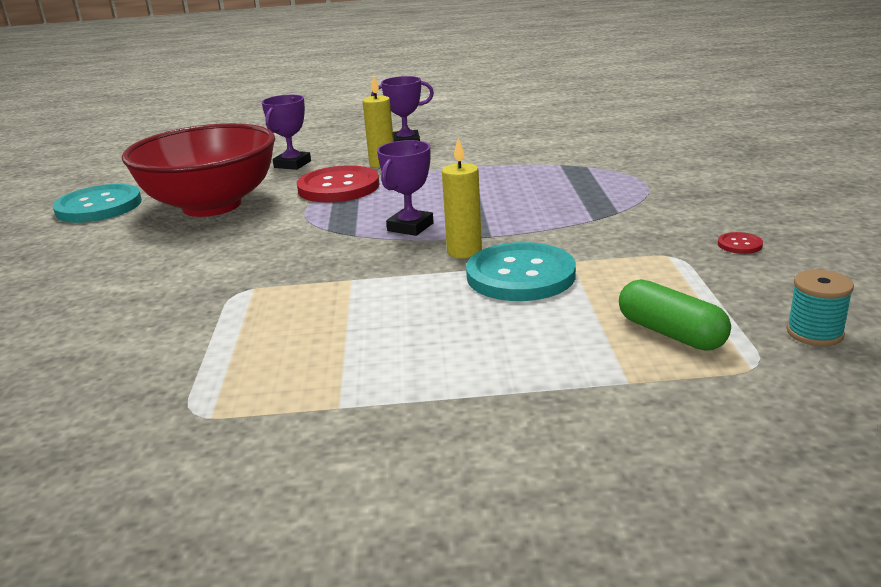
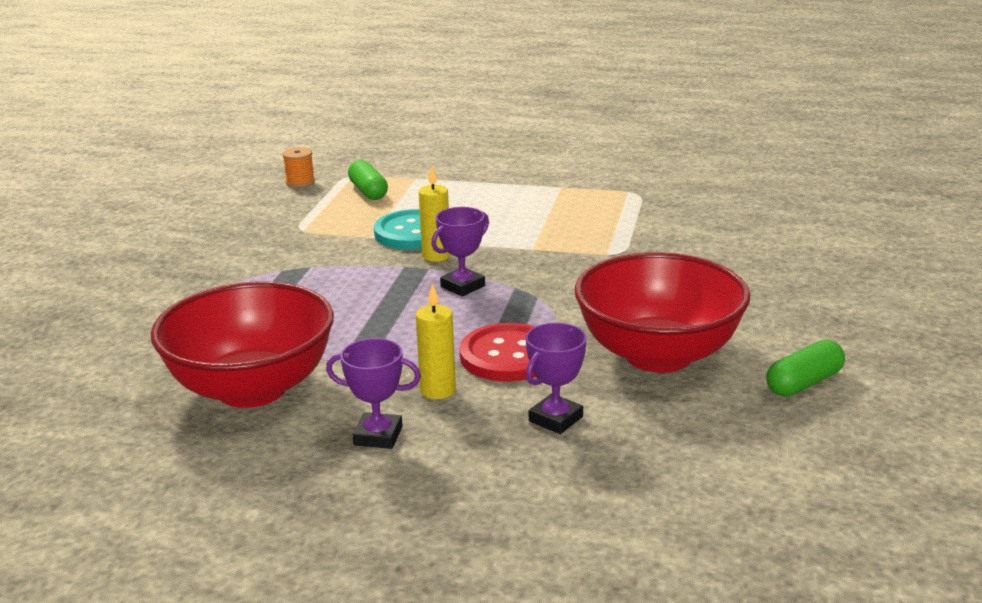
camera: 165 degrees left, 0 degrees up
turquoise button [53,184,142,223] -> green capsule [766,340,845,397]
red button [718,232,763,254] -> none
turquoise spool [787,269,854,346] -> orange spool [283,147,315,188]
none -> red bowl [151,281,334,408]

